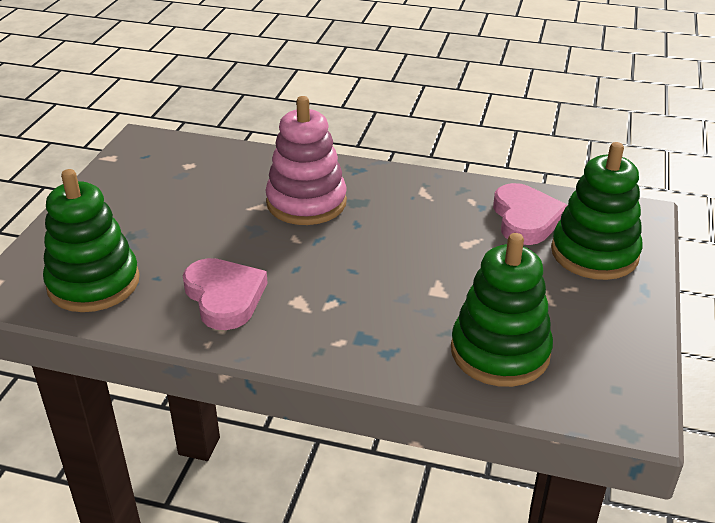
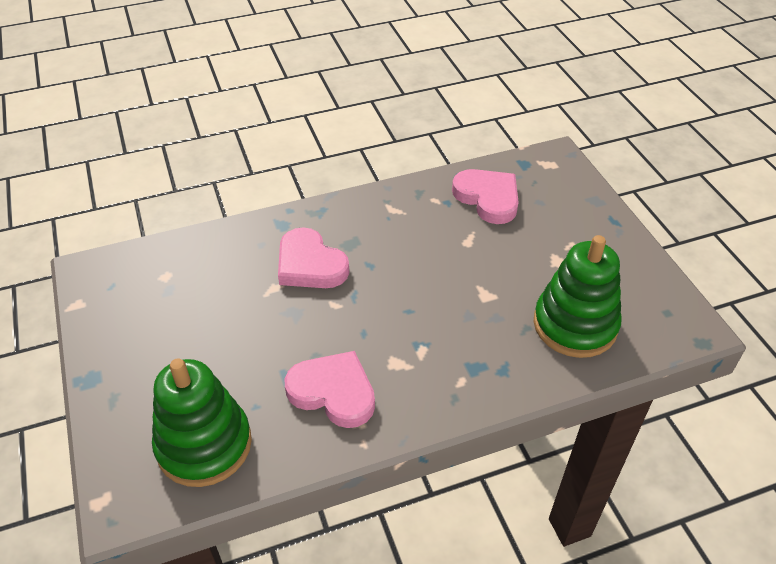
camera: 35 degrees left, 10 degrees up
pink stacking toy [265,96,347,225] -> pink heart [278,227,349,288]
green stacking toy [551,142,642,280] -> none

